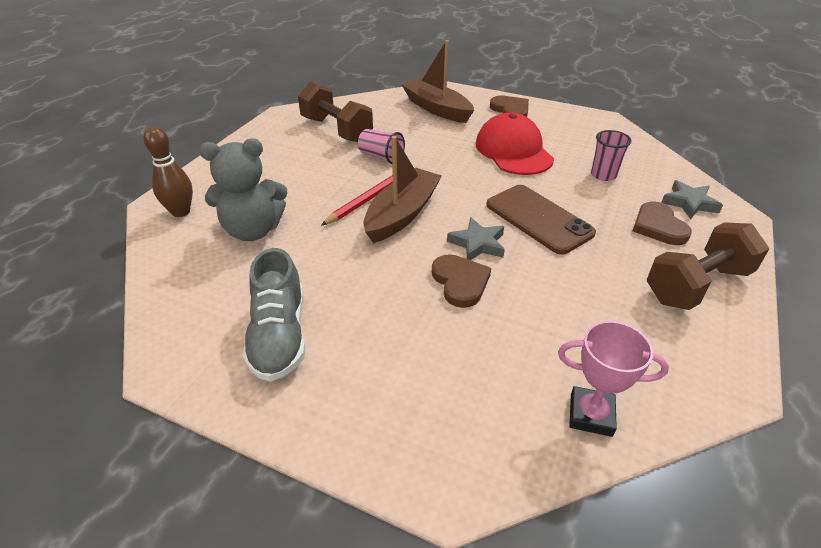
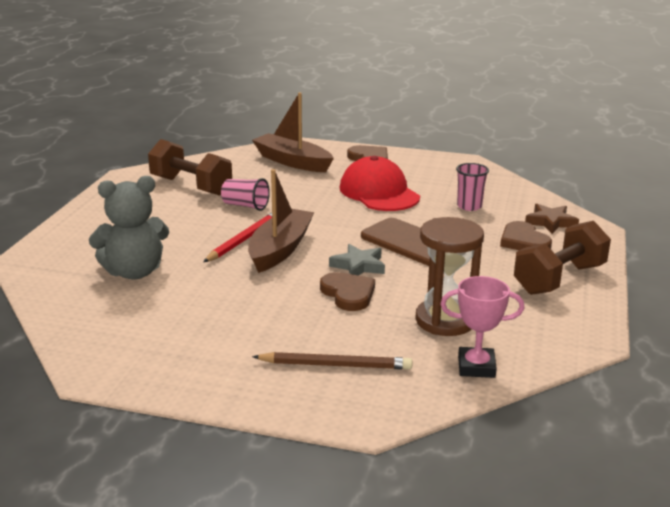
camera: 10 degrees left, 15 degrees down
brown bowling pin [143,126,193,217] -> none
grey shoe [243,248,305,382] -> none
grey star [661,180,723,219] -> brown star [525,204,579,234]
none -> brown pencil [252,352,412,370]
none -> brown hourglass [415,217,484,336]

